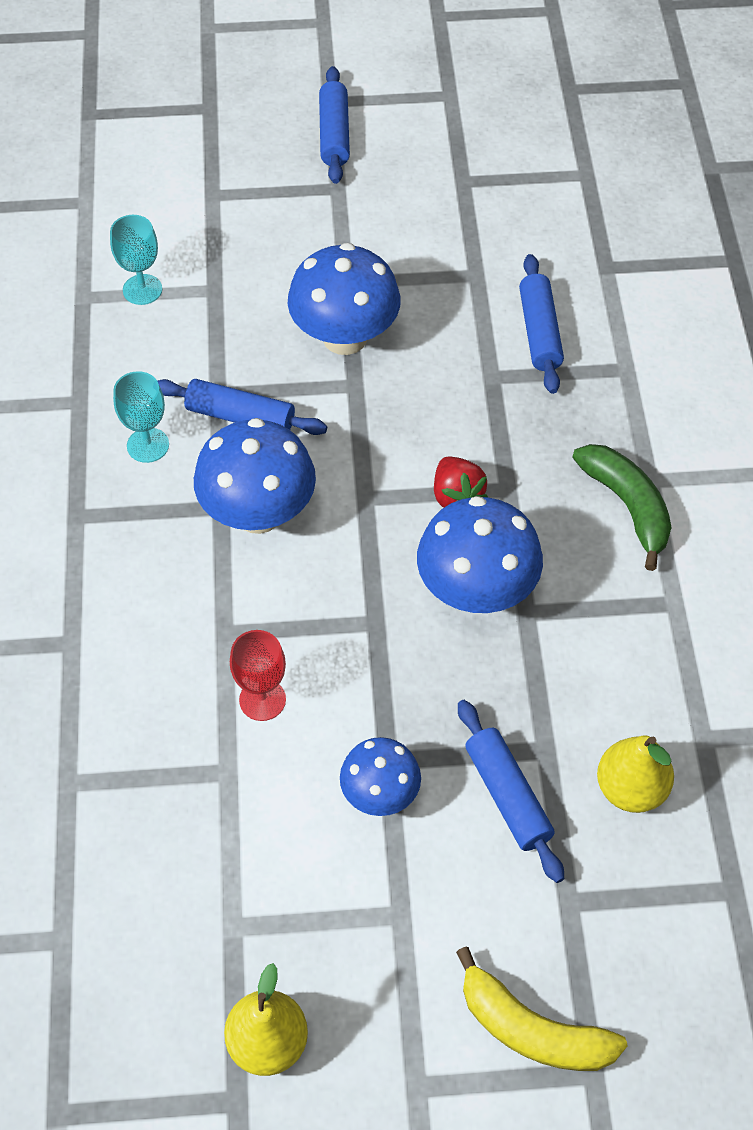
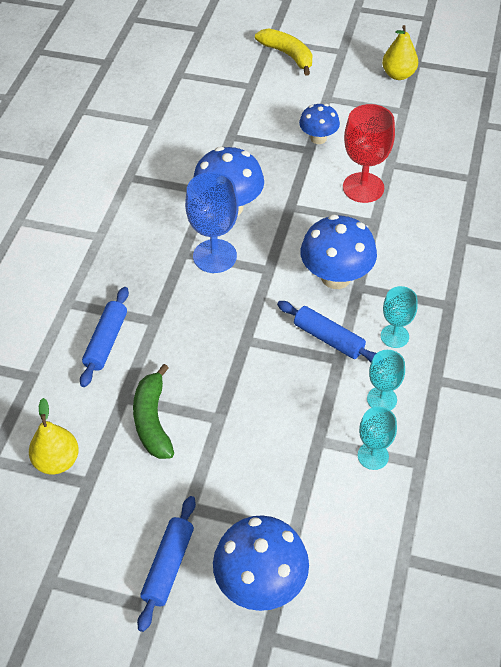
camera: 160 degrees left, 5 degrees down
red goblet [230,630,286,721] -> red goblet [343,104,395,203], size x1.64
blue mushroom [288,243,401,355] -> blue mushroom moved to [213,516,309,611]
red strawberry [434,456,488,508] -> blue goblet [185,172,239,273]
blue rolling pin [458,700,564,883] -> none
green banana [572,444,672,571] -> green banana moved to [133,364,174,459]
yellow pear [597,735,674,813] -> yellow pear moved to [29,398,79,474]
none -> turquoise goblet [367,350,405,411]

